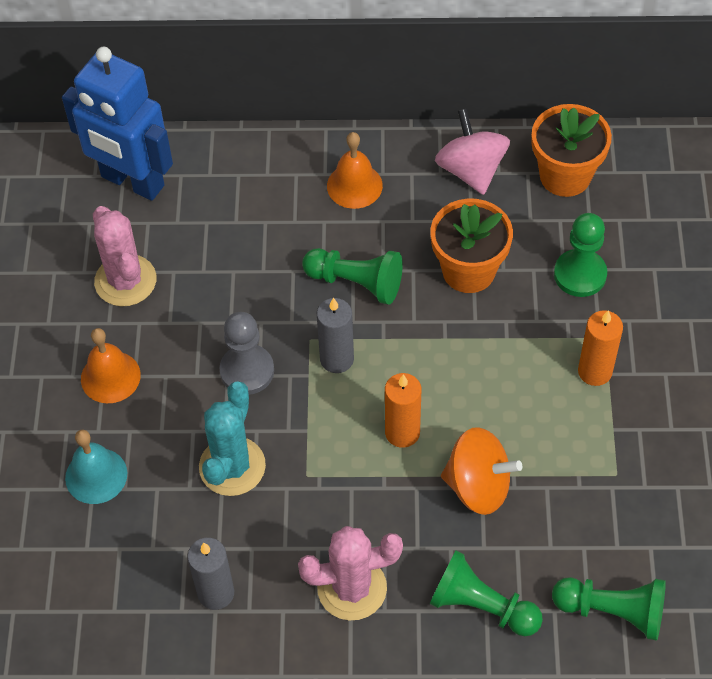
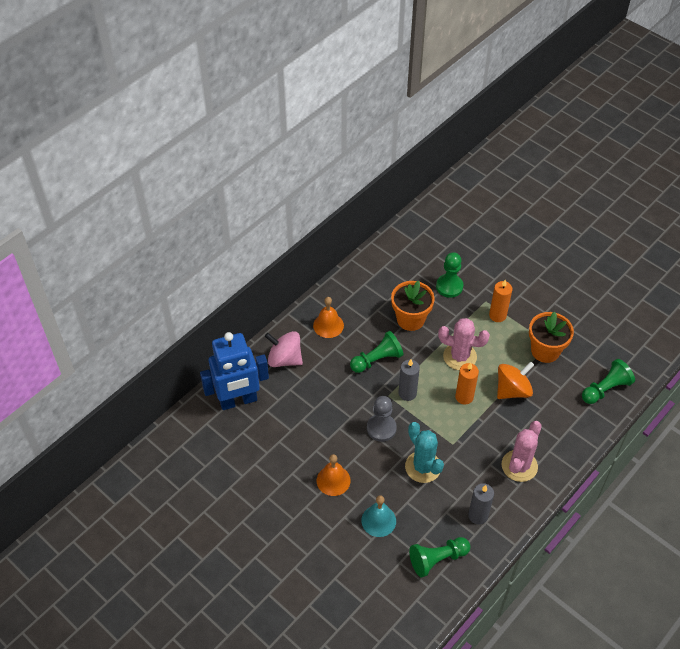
camera: 50 degrees left, 5 degrees down
pink cactus [93,206,156,306] -> pink cactus moved to [438,318,490,370]
green pawn [429,550,543,636] -> green pawn moved to [409,537,470,577]
pink spinning top [435,109,510,195] -> pink spinning top moved to [265,331,303,367]
orange flower pot [532,104,612,197] -> orange flower pot moved to [529,312,574,363]

